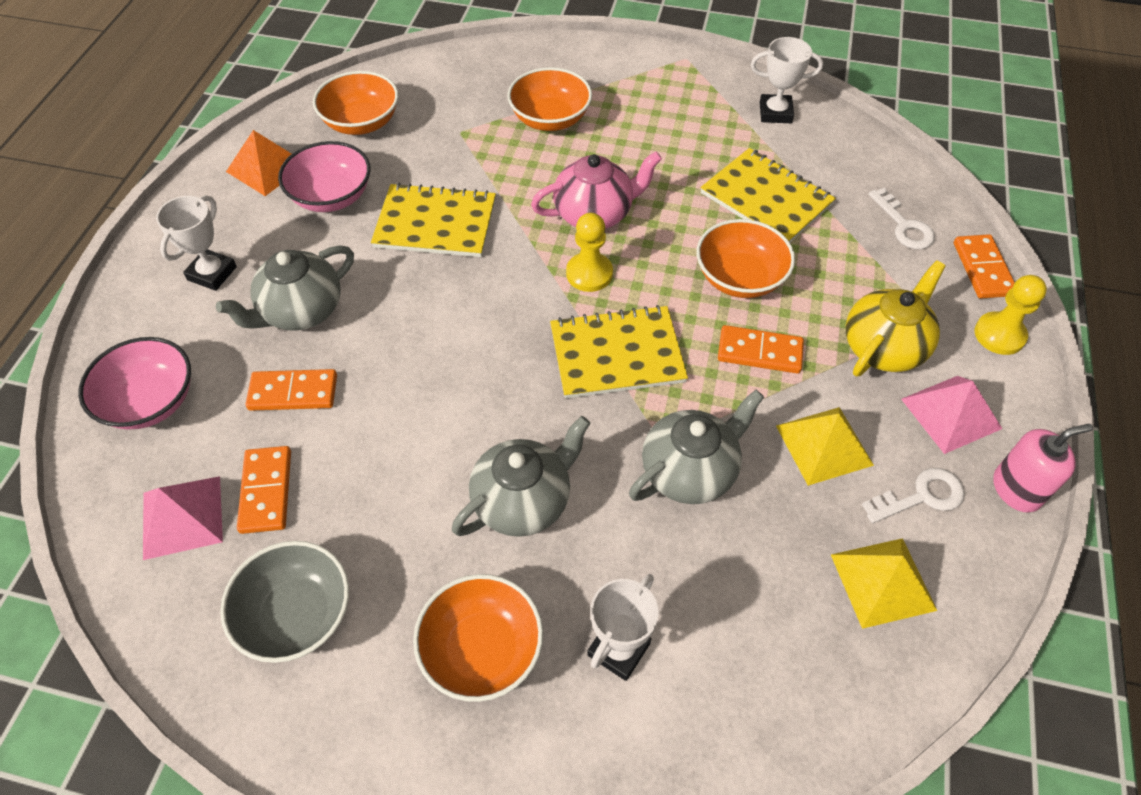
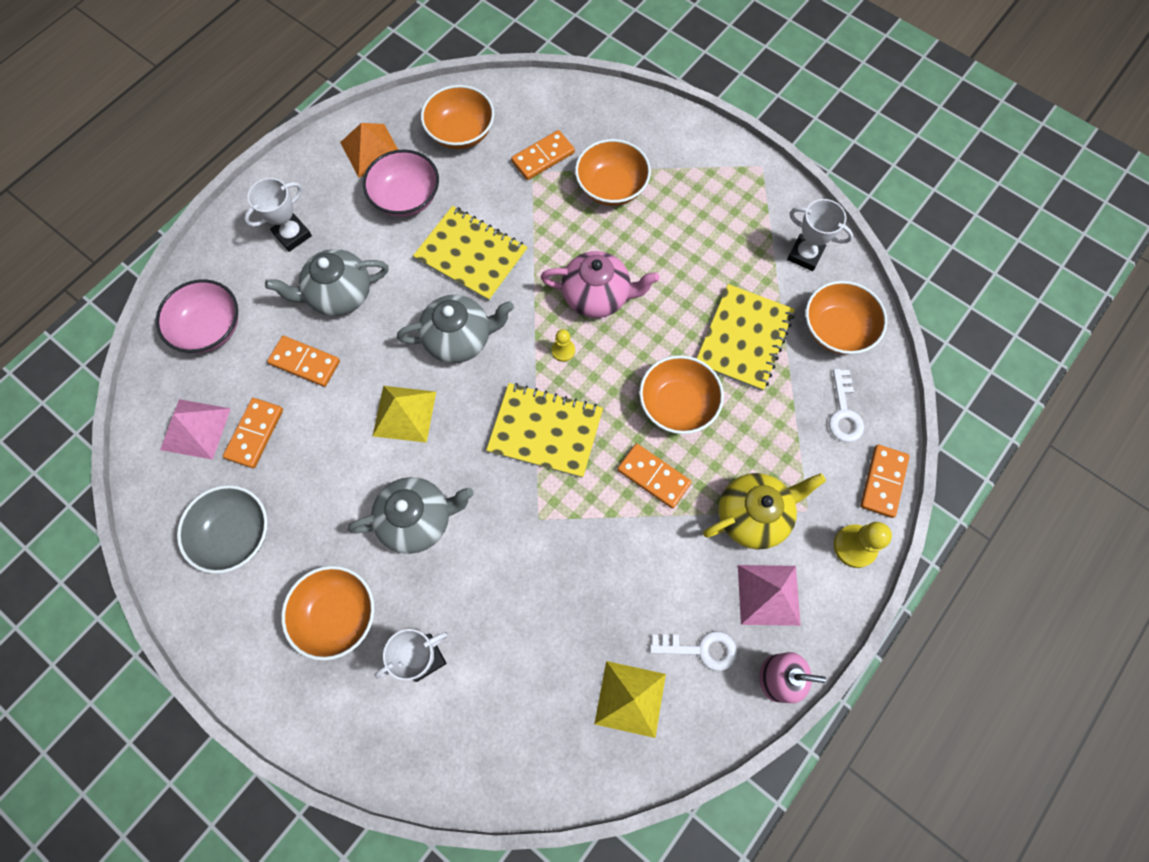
camera: 25 degrees right, 15 degrees up
yellow pawn [566,213,613,292] -> yellow pawn [551,329,575,362], size x0.60
grey teapot [629,390,764,504] -> grey teapot moved to [397,295,514,363]
yellow notebook [700,148,836,242] -> yellow notebook turned 45 degrees clockwise [697,284,795,391]
yellow pyramid [776,407,874,486] -> yellow pyramid moved to [373,386,436,443]
none -> orange domino [511,130,575,180]
none -> orange bowl [805,281,887,355]

